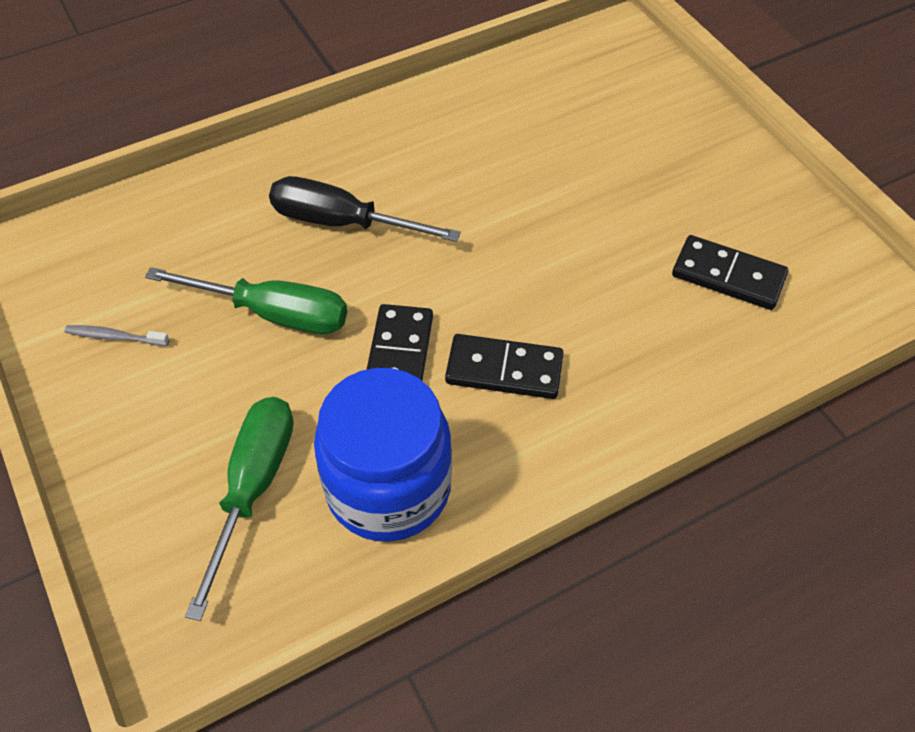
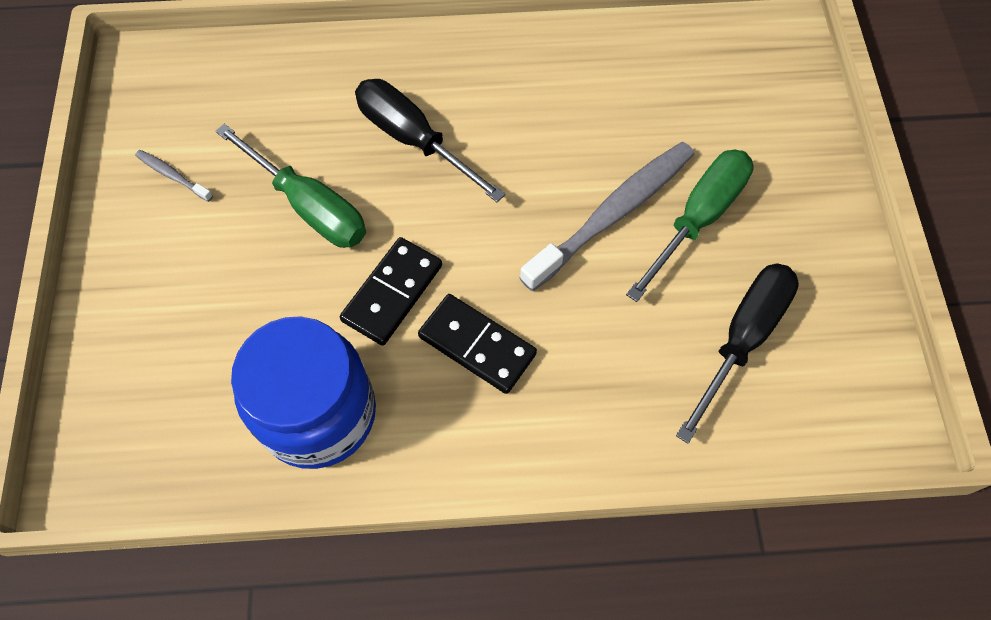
camera: 25 degrees right, 10 degrees up
green screwdriver [185,397,294,621] -> green screwdriver moved to [626,150,754,302]
black domino [672,235,788,310] -> black screwdriver [676,263,799,444]
none -> grey toothbrush [520,142,694,291]

